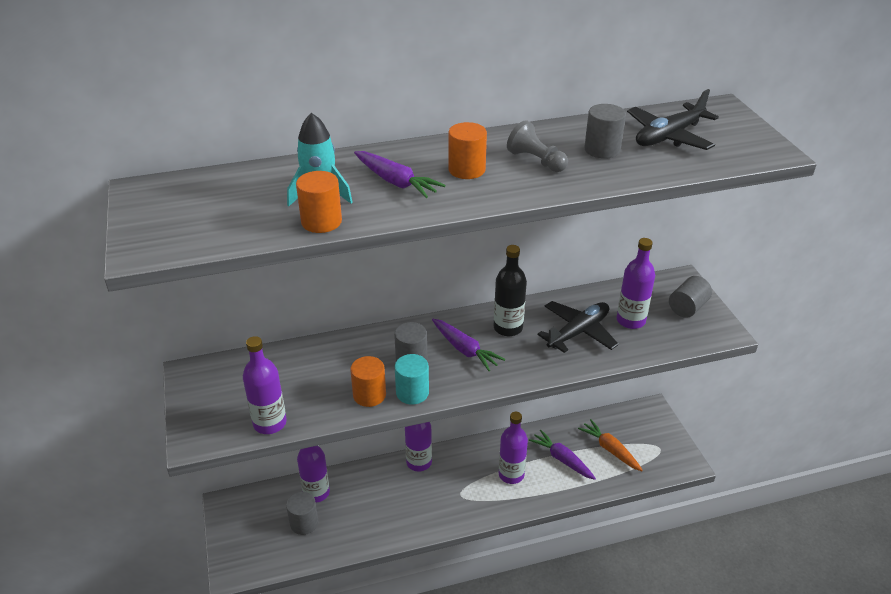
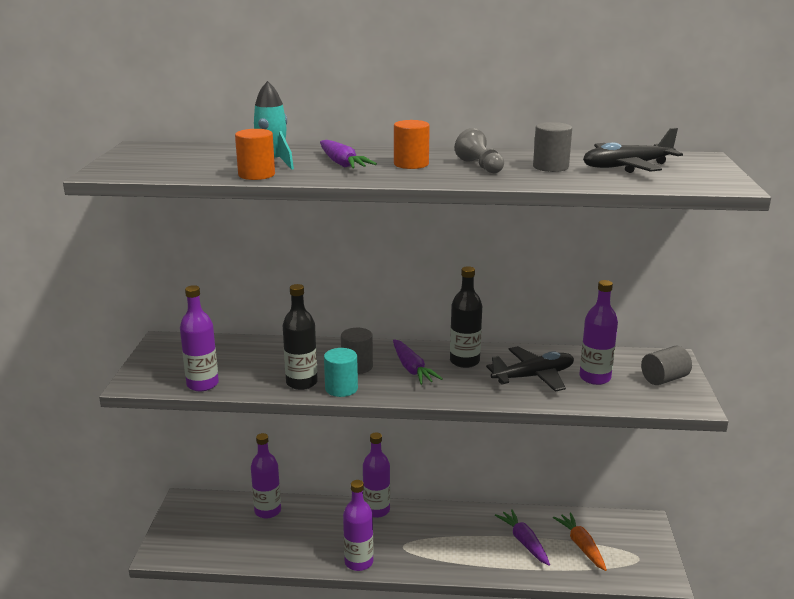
camera: 20 degrees right, 15 degrees down
grey cylinder [286,492,318,535] -> none
orange cylinder [350,356,386,407] -> black bottle [283,284,318,390]
purple bottle [499,412,528,484] -> purple bottle moved to [343,480,374,571]

